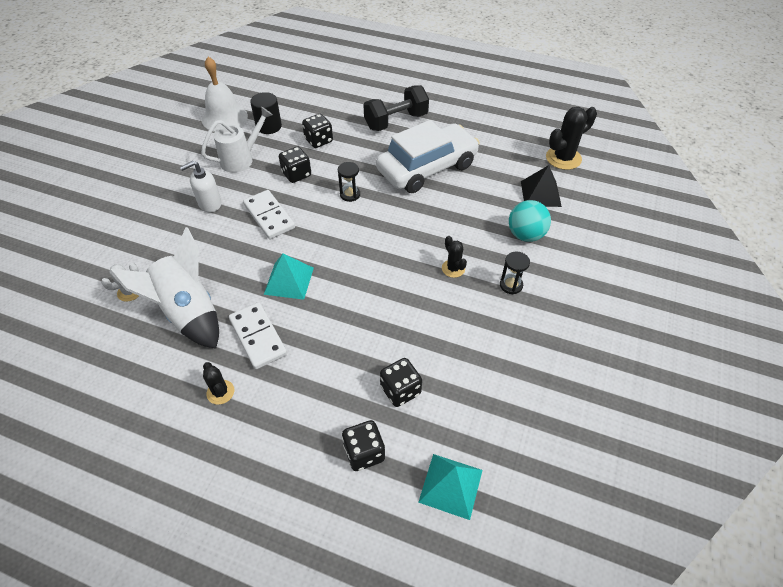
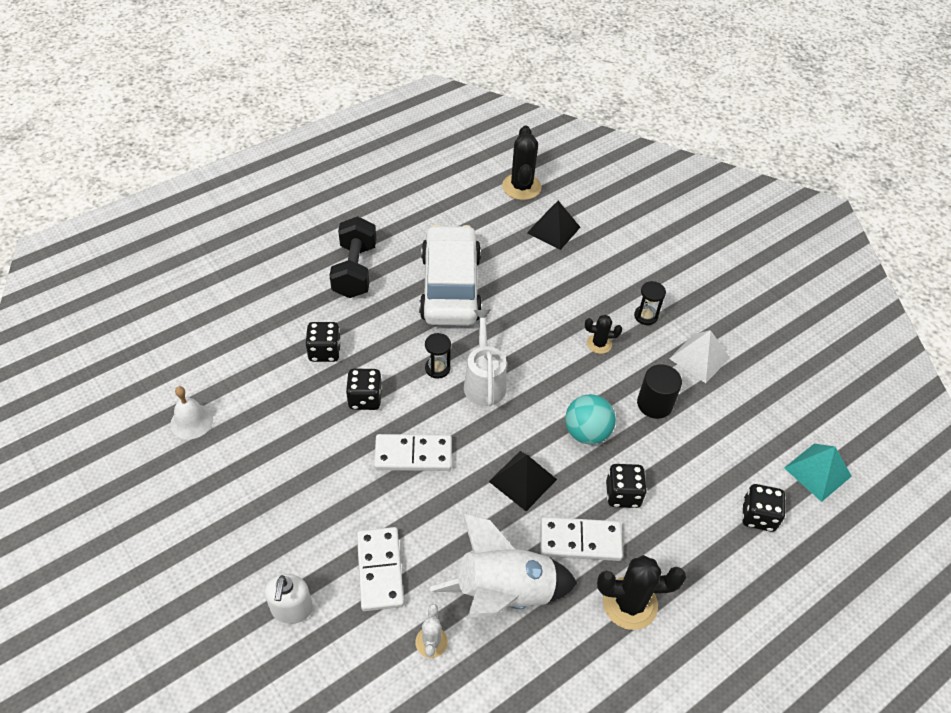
camera: 60 degrees left, 0 degrees up
white soap dispenser [180,161,221,212] -> white soap dispenser moved to [265,574,313,624]
white watering can [201,107,273,173] -> white watering can moved to [464,310,507,406]
white bell [202,57,248,132] -> white bell [170,386,213,439], size x0.62
black cactus [203,362,234,405] -> black cactus [597,555,686,630], size x1.77
black cylinder [250,92,282,134] -> black cylinder moved to [637,364,682,419]
turquoise pyramid [264,254,314,300] -> black pyramid [489,451,557,511]
black dice [380,358,422,407] -> black dice moved to [606,464,647,508]
turquoise ball [509,200,551,242] -> turquoise ball moved to [565,394,616,445]
none -> white domino [357,527,404,611]
none -> white pyramid [669,330,730,383]

